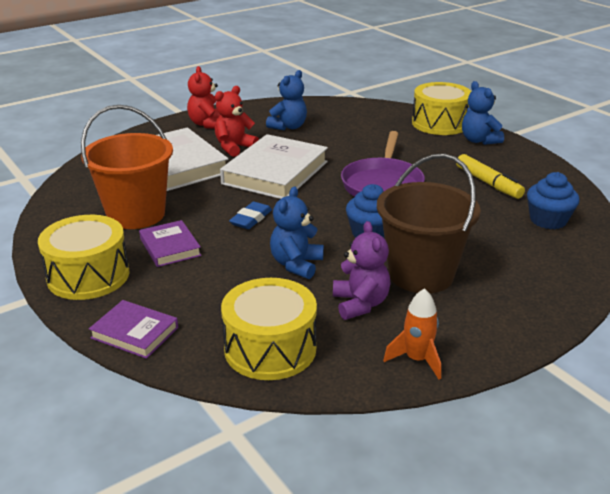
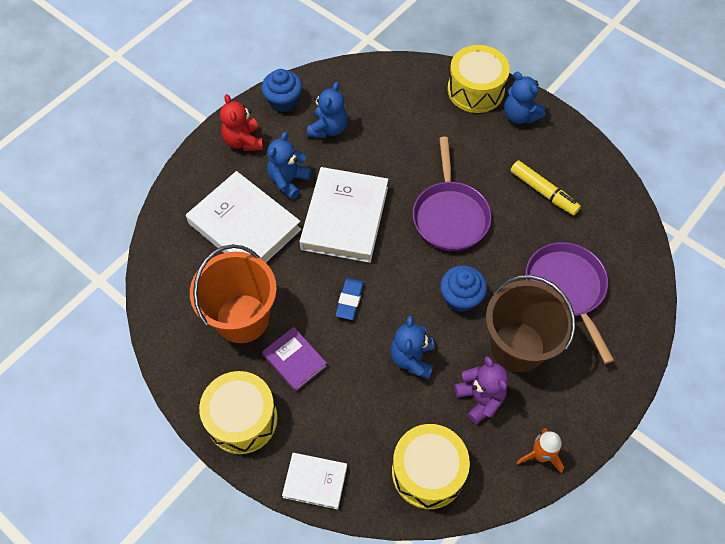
camera: 15 degrees left, 30 degrees up
purple book [89,300,178,359] -> white book [282,453,347,510]
red teddy bear [215,86,259,157] -> blue teddy bear [267,132,312,199]
blue cupcake [527,172,580,229] -> blue cupcake moved to [261,69,302,112]
none -> purple pan [525,242,614,364]

